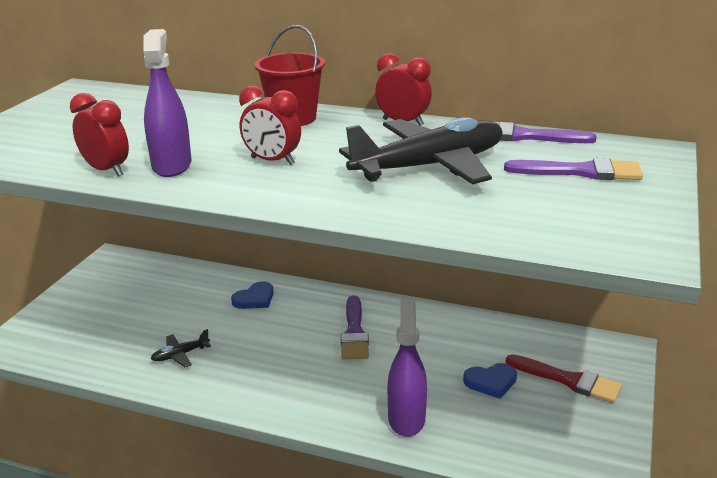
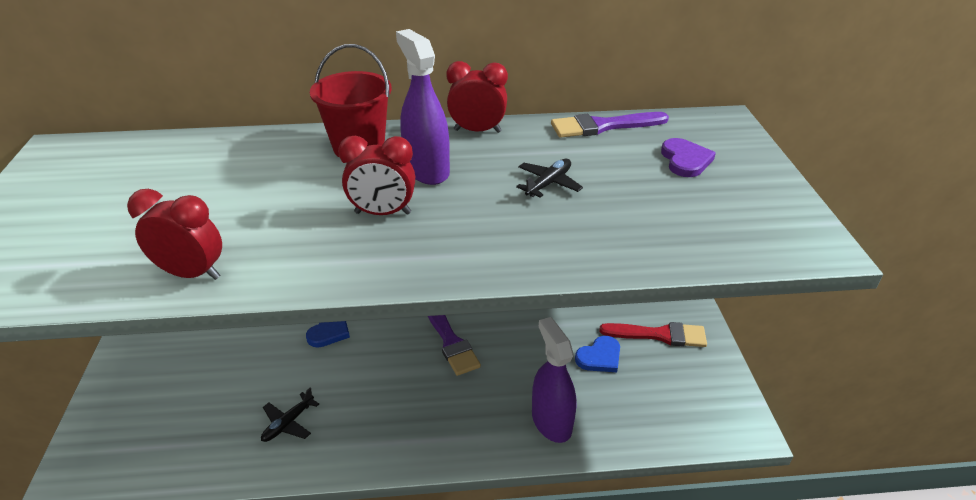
camera: 25 degrees left, 10 degrees up
purple spray bottle [143,29,192,177] -> purple spray bottle moved to [396,29,450,185]
black plane [339,117,502,184] -> black plane [516,159,583,198], size x0.41
purple brush [504,158,643,180] -> purple heart [661,138,716,177]

